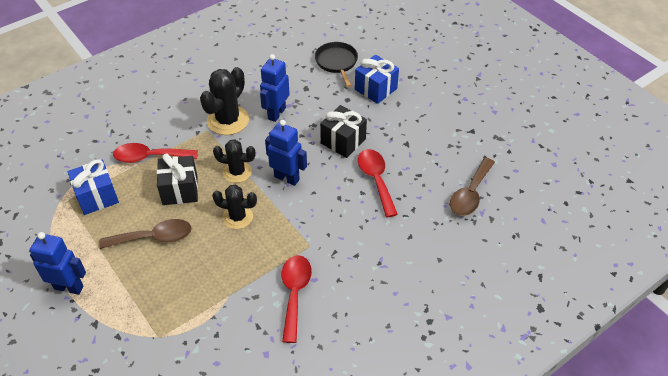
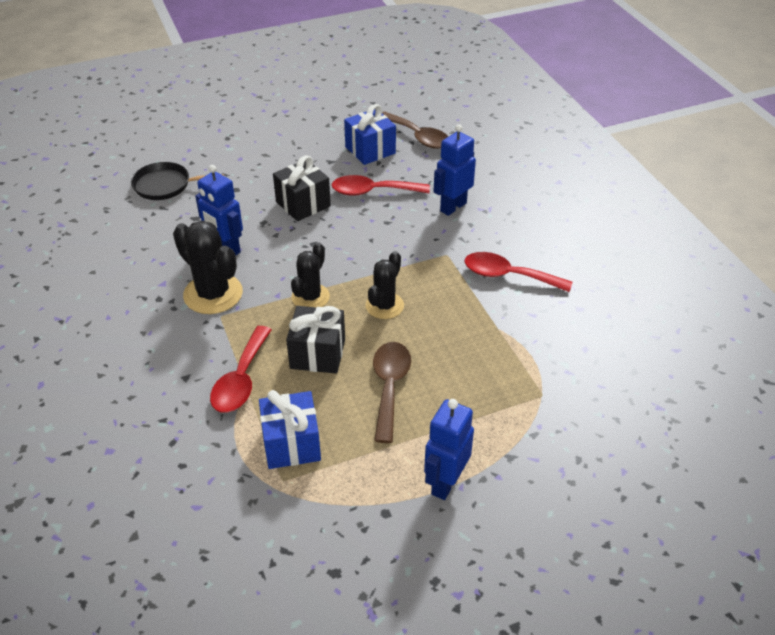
camera: 75 degrees left, 5 degrees down
blue robot [265,120,307,186] -> blue robot moved to [433,124,476,216]
blue gift [355,55,399,104] -> blue gift moved to [344,104,396,165]

